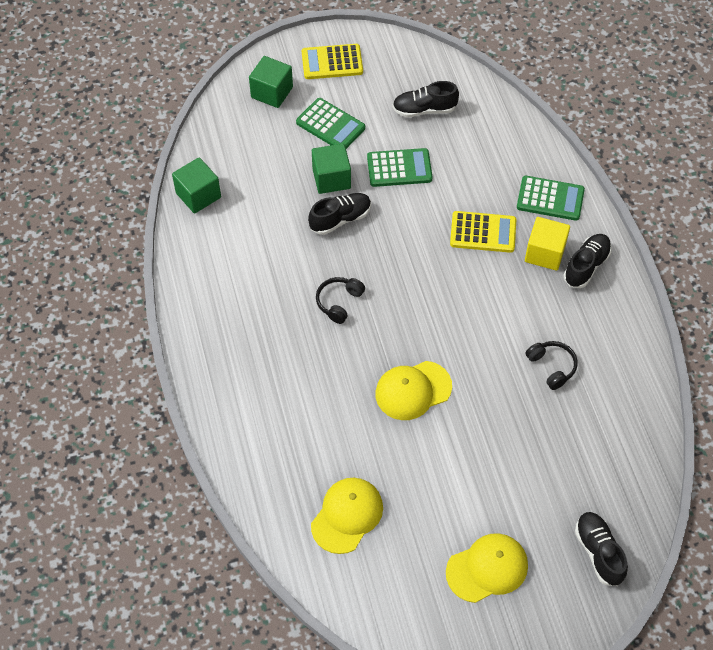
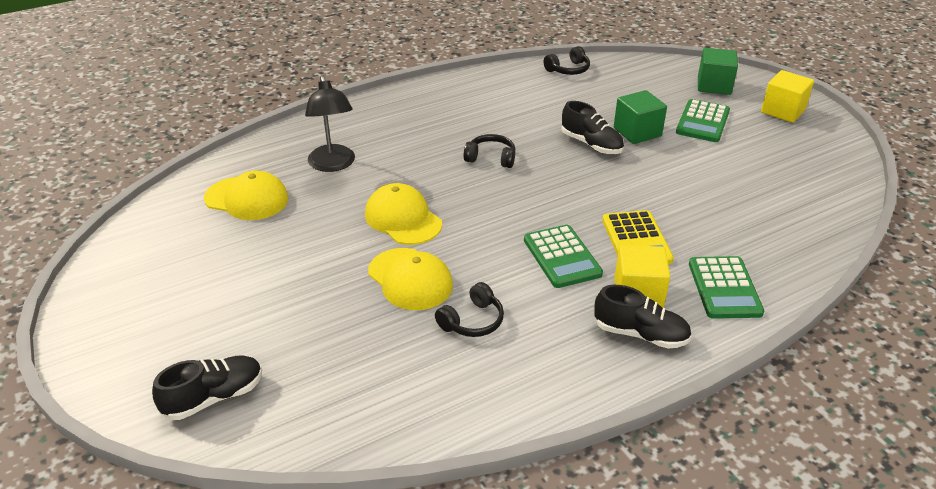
camera: 75 degrees right, 20 degrees down
green cube [172,157,221,214] -> black headphones [543,46,590,75]
yellow calculator [302,44,363,79] -> yellow cube [761,70,814,123]
green calculator [367,148,433,187] -> green calculator moved to [524,225,603,288]
black shoe [392,81,459,117] -> none
yellow cap [446,533,528,603] -> yellow cap moved to [368,248,453,310]
none -> black lamp [305,75,355,172]

